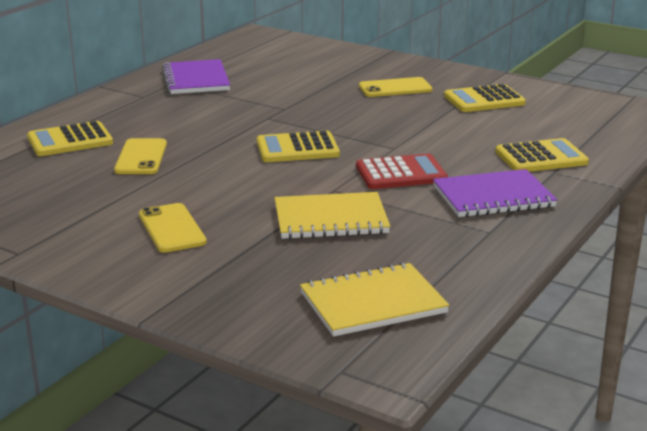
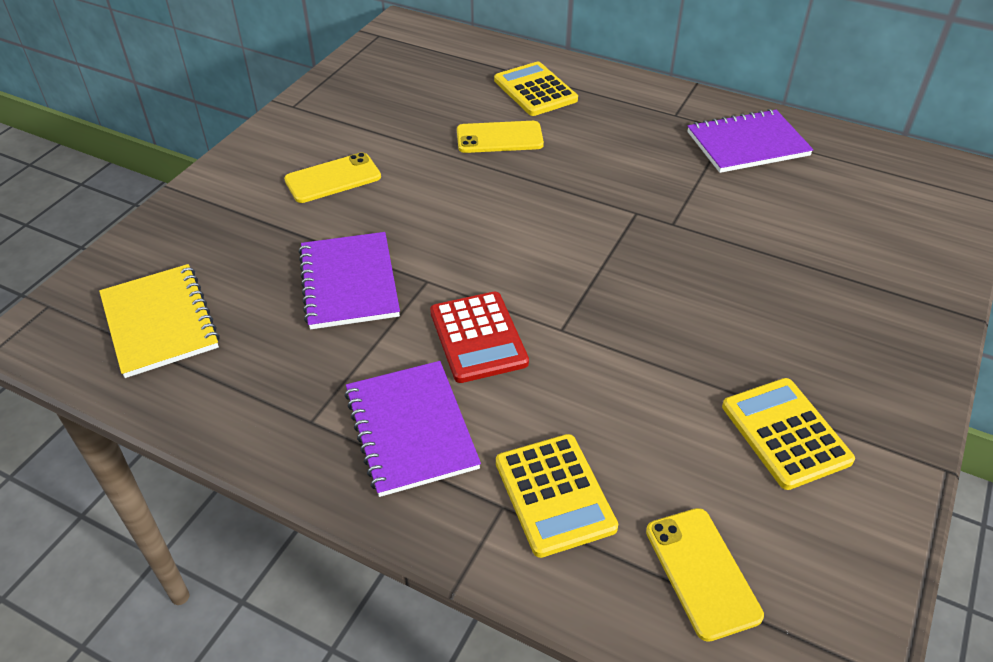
camera: 85 degrees right, 20 degrees up
yellow calculator [257,131,340,162] -> none
yellow notebook [274,192,390,239] -> purple notebook [299,232,400,329]
yellow phone [359,77,432,97] -> yellow phone moved to [646,508,764,642]

